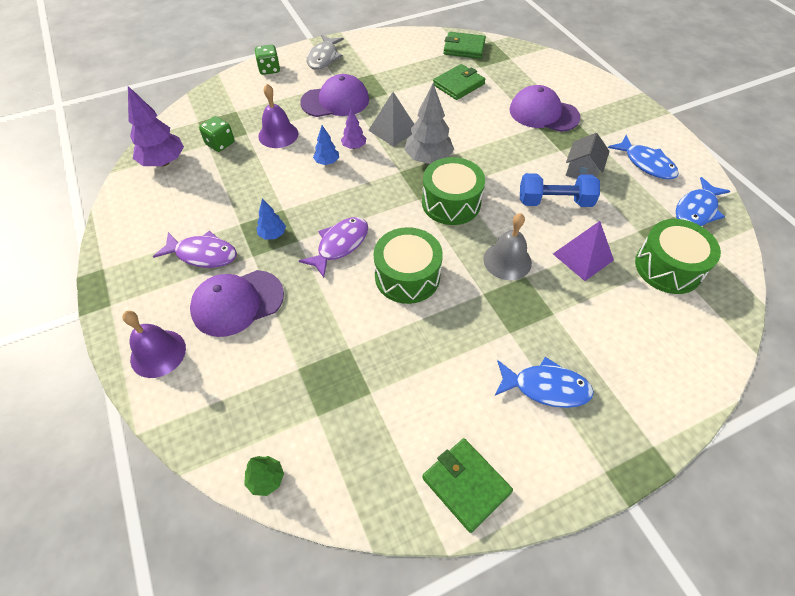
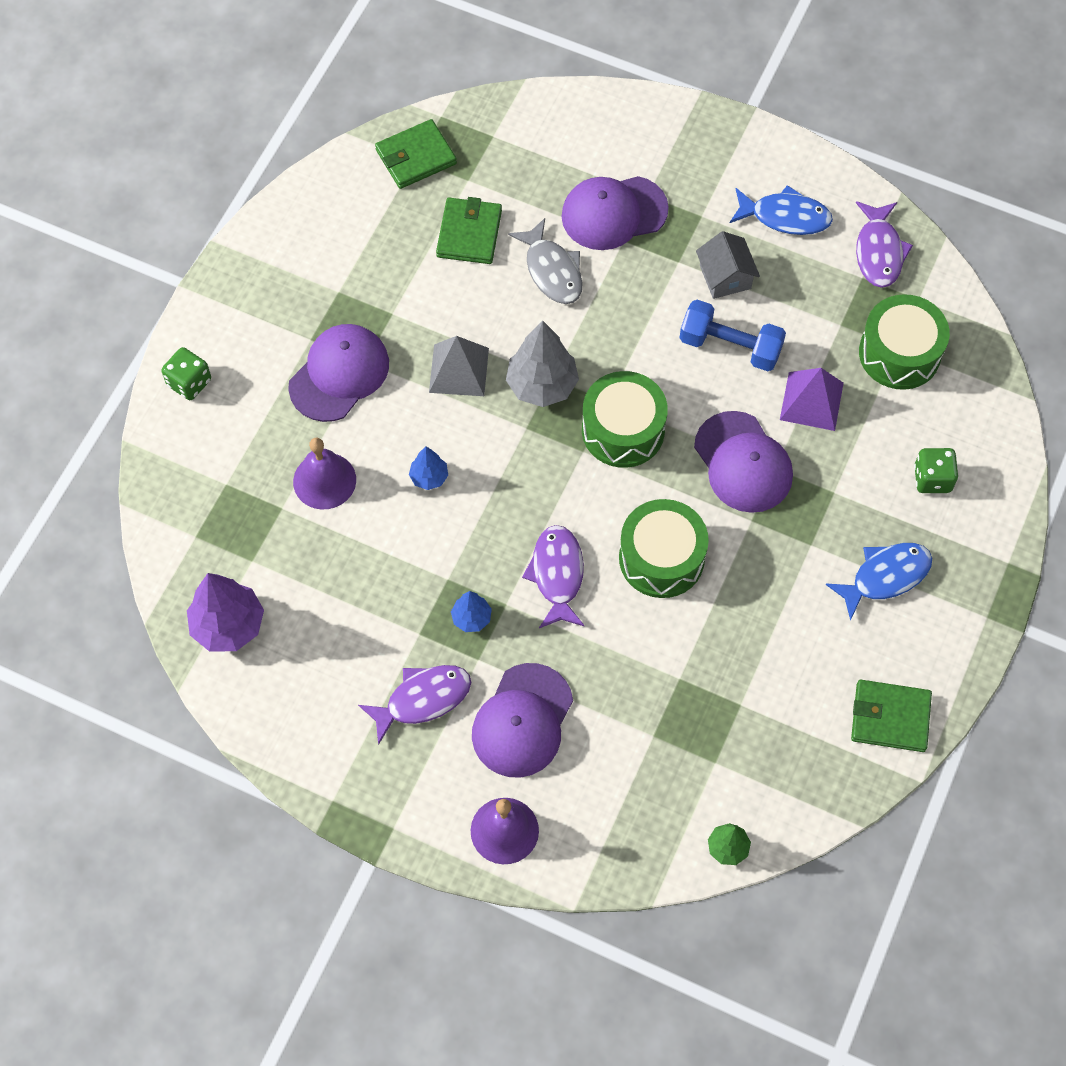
camera: 40 degrees left, 10 degrees up
green dice [199,116,234,152] -> green dice moved to [914,448,958,493]
grey fish [307,35,344,70] -> grey fish moved to [508,218,583,304]
purple tree [341,109,366,149] -> none
grey bell [483,213,532,280] -> purple cap [694,411,793,513]
blue dumbbell [520,173,600,207] -> blue dumbbell turned 60 degrees clockwise [679,300,786,371]
blue fish [676,177,730,226] -> purple fish [856,201,913,288]

